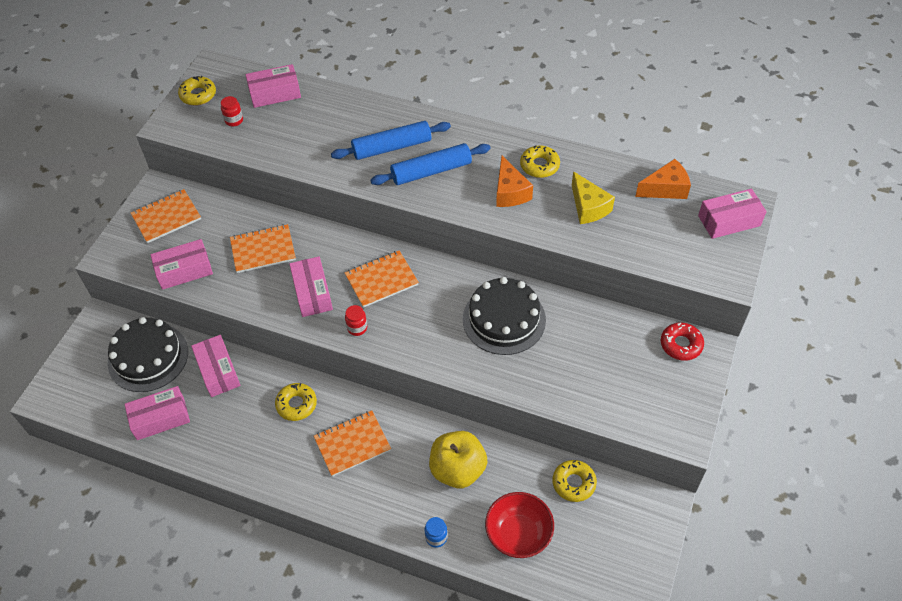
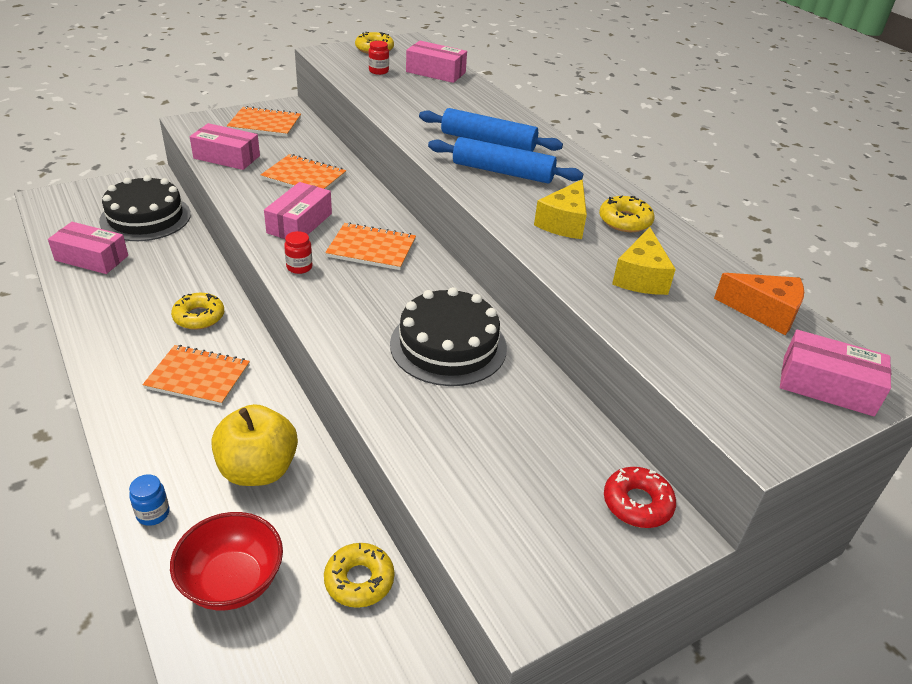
camera: 35 degrees right, 15 degrees down
pink box [191,335,241,397] -> none
orange cheese [496,156,533,207] -> yellow cheese [534,179,587,239]

